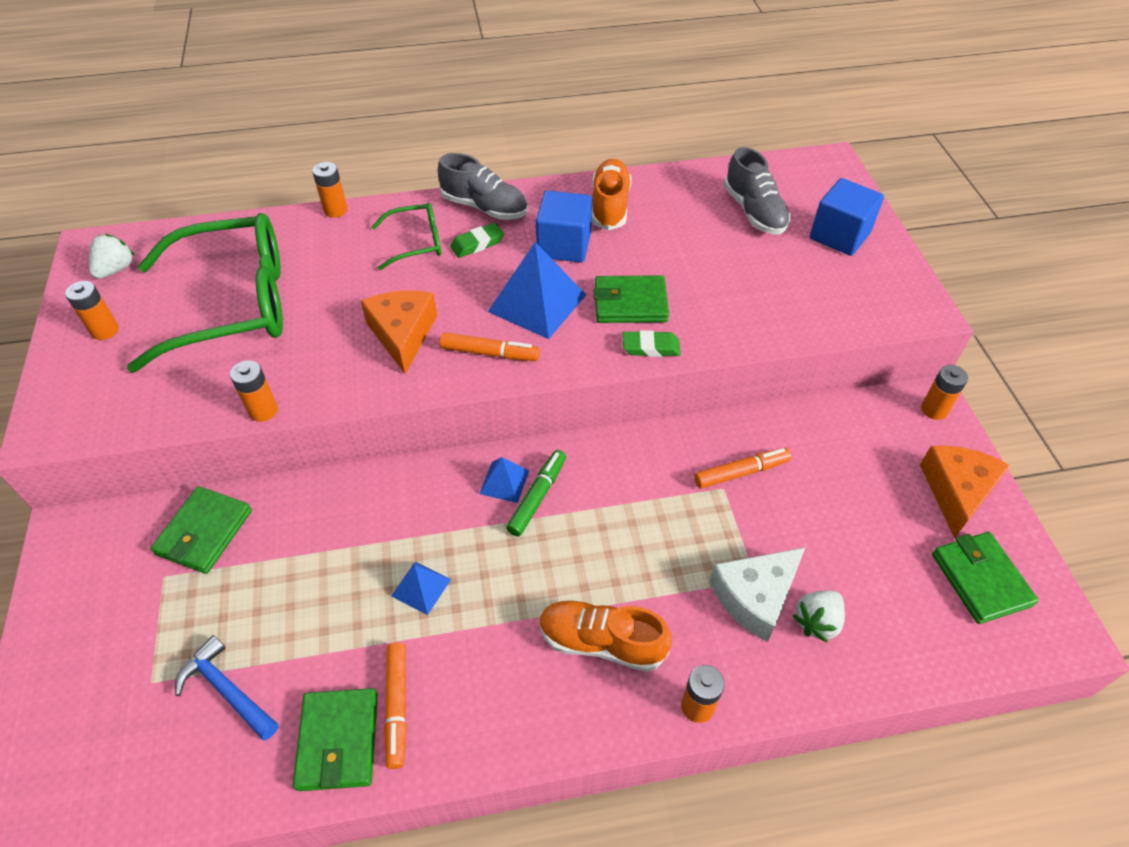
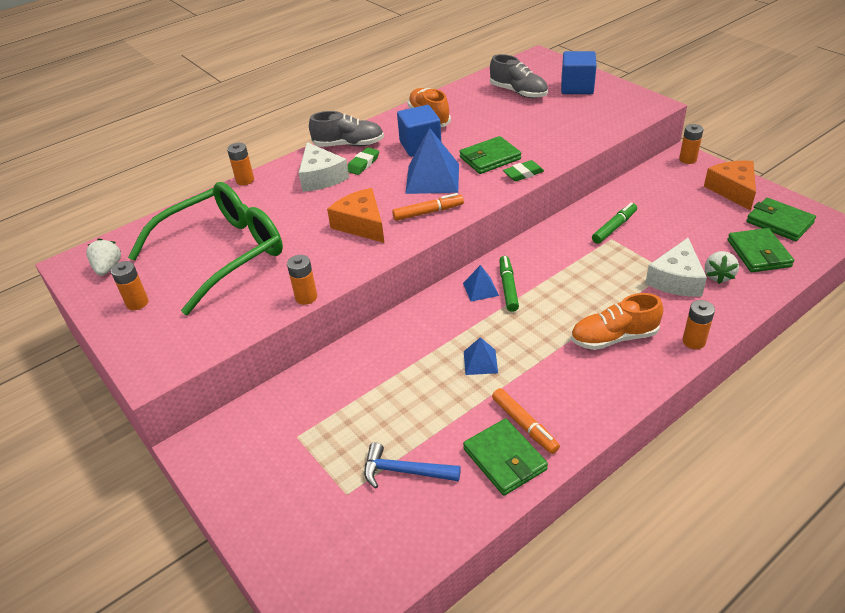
camera: 25 degrees left, 10 degrees down
green wallet [150,486,252,574] -> green wallet moved to [728,228,794,272]
green glasses [371,203,441,270] -> white cheese [299,142,349,192]
orange marker [694,448,792,488] -> green marker [592,202,637,244]

